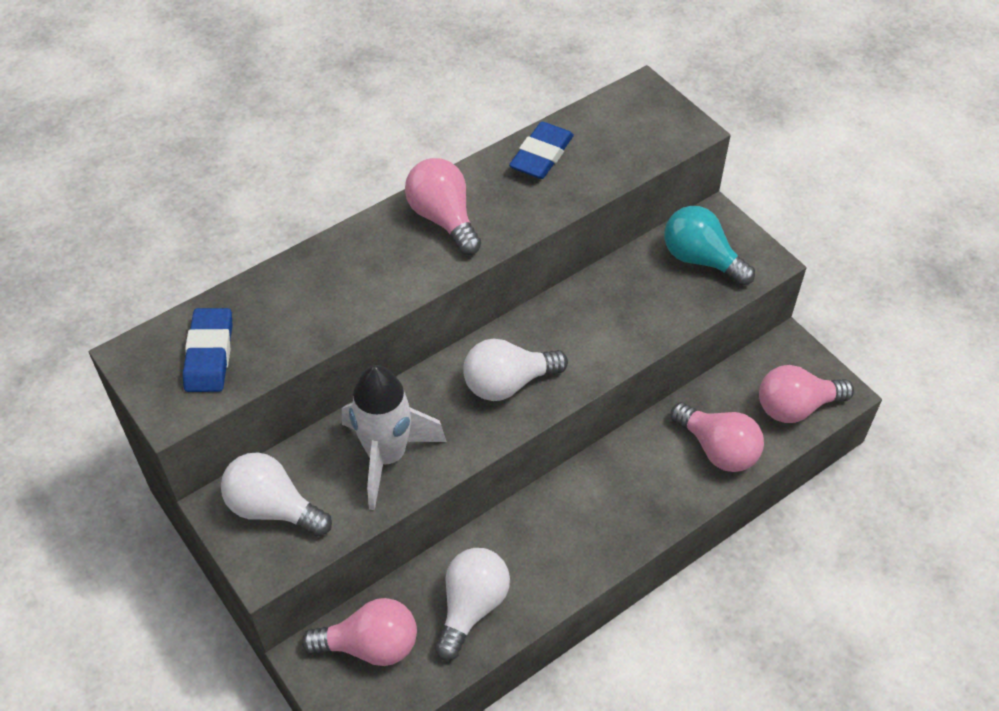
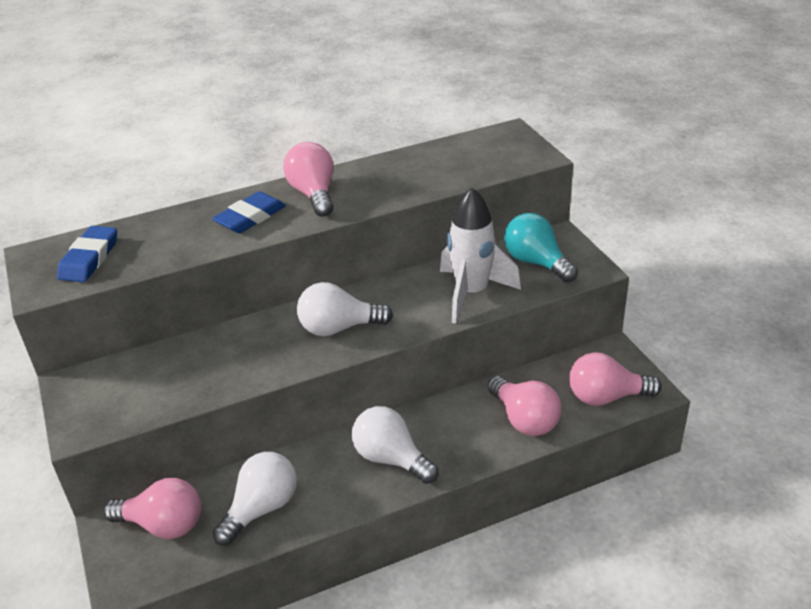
camera: 15 degrees right, 15 degrees down
white light bulb [221,452,332,536] -> white light bulb moved to [352,406,439,484]
white rocket [342,365,447,510] -> white rocket moved to [440,187,521,324]
blue eraser [509,122,574,179] -> blue eraser moved to [212,191,286,233]

